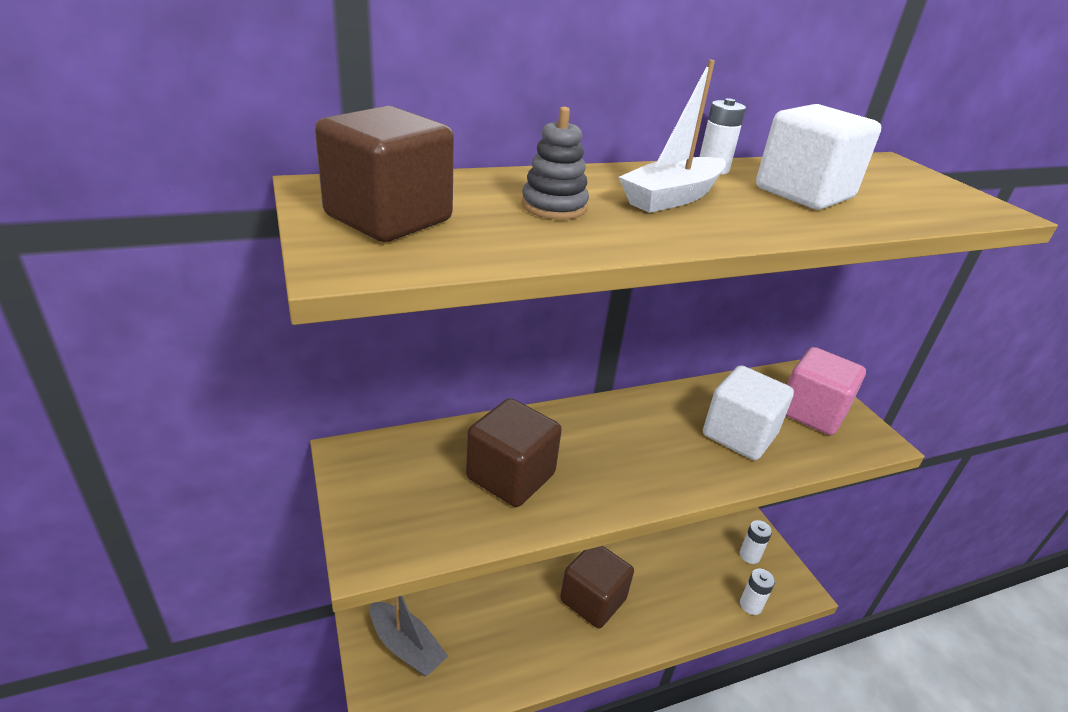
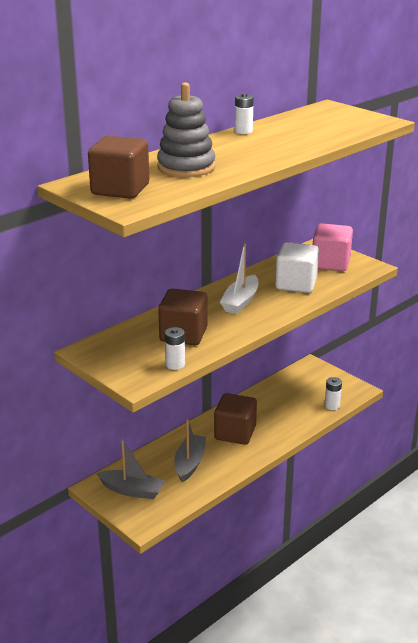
camera: 20 degrees left, 5 degrees down
grey stacking toy [521,107,589,220] -> grey stacking toy [157,82,215,177], size x1.69
white boat [619,59,726,213] -> white boat moved to [220,243,258,314]
white battery [740,520,772,564] -> white battery moved to [165,327,185,370]
white cube [756,104,881,210] -> none
none -> grey boat [174,419,206,482]

